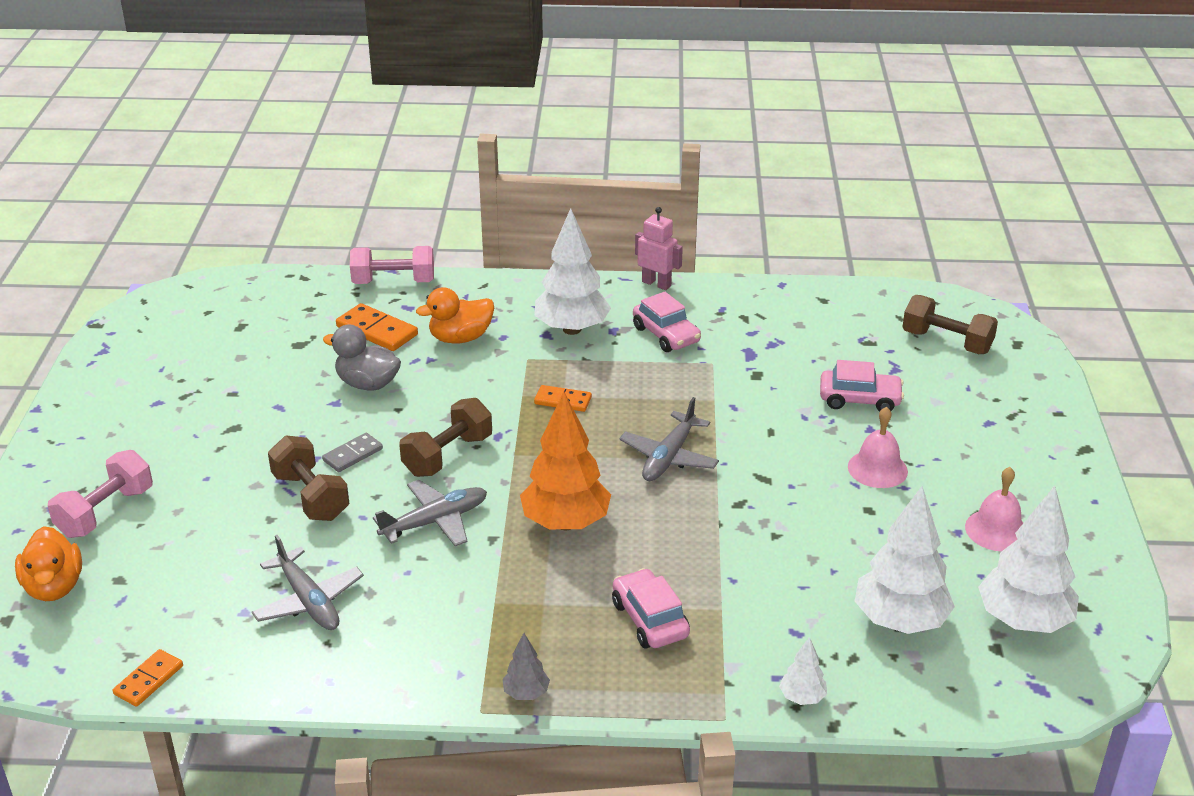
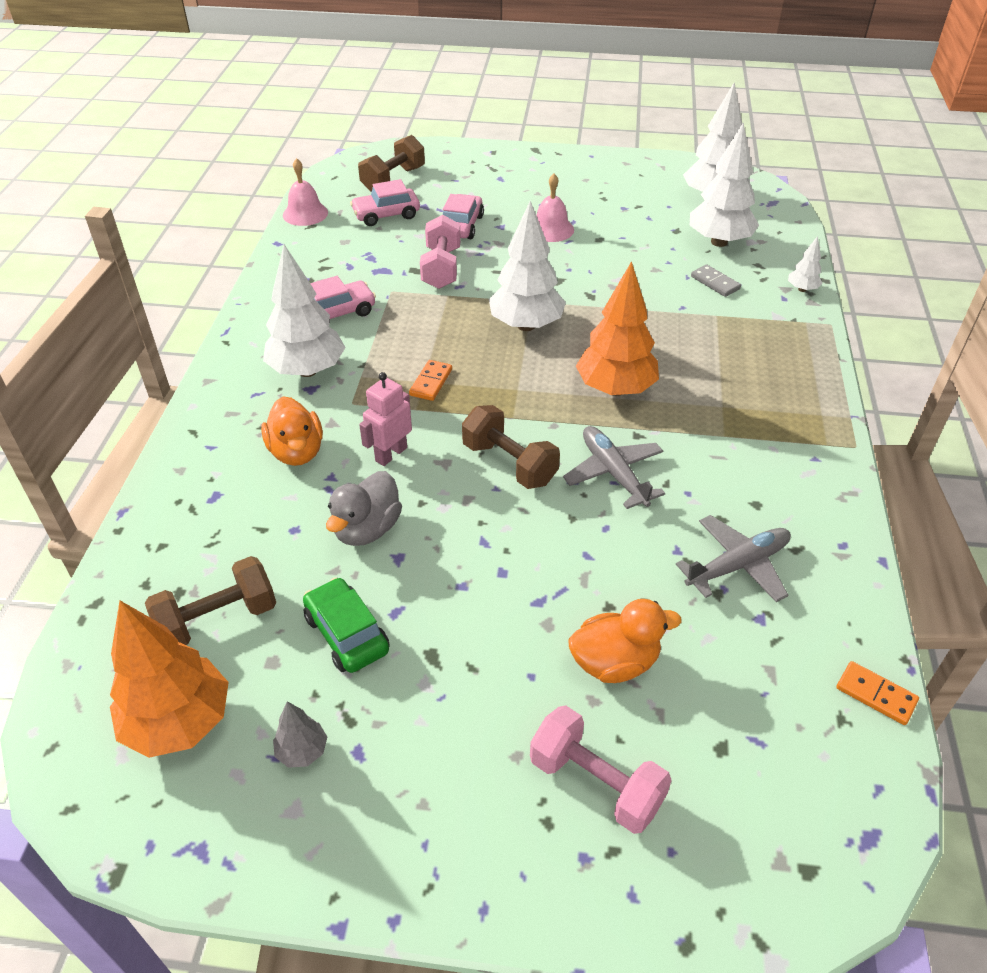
camera: 85 degrees left, 10 degrees up
orange duck [15,526,82,601] -> orange duck moved to [568,599,681,683]
brown dumbbell [268,435,349,521] -> brown dumbbell moved to [145,556,276,645]
grey domino [322,433,383,472] -> grey domino moved to [691,264,741,297]
orange domino [336,303,418,351] -> none
pink dumbbell [350,246,434,284] -> pink dumbbell moved to [420,215,461,289]
grey tree [502,633,550,700] -> grey tree moved to [273,701,327,768]
pink car [612,568,690,649] -> pink car moved to [350,179,420,226]
grey plane [619,397,719,481] -> white tree [489,201,566,331]
pink robot [635,207,683,290] -> pink robot moved to [359,372,412,466]
pink bell [965,467,1023,551] -> pink bell moved to [283,158,328,226]
none -> orange tree [110,601,229,758]
none -> green car [303,577,389,673]

